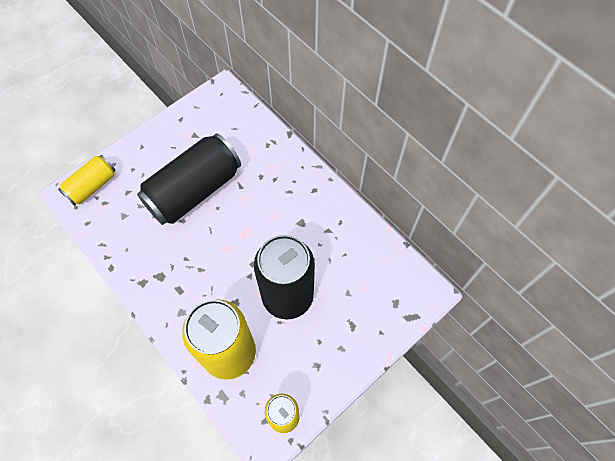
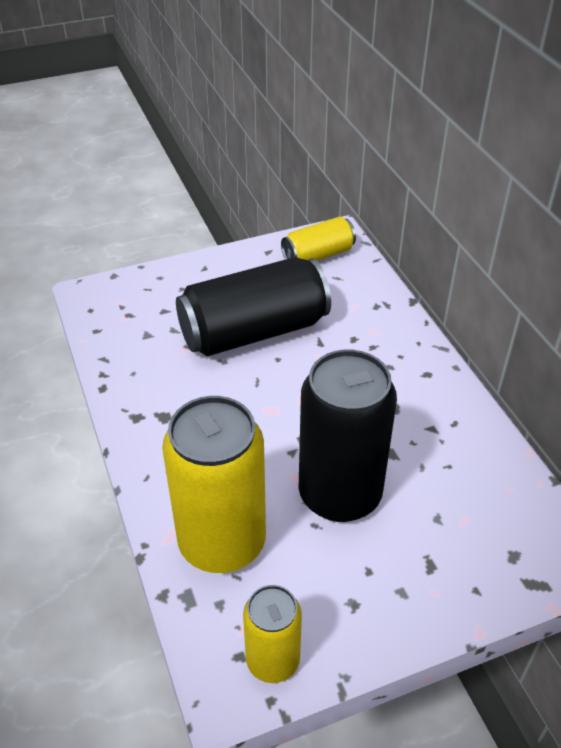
camera: 20 degrees right, 20 degrees down
yellow can [58,155,116,206] -> yellow can moved to [281,217,356,261]

